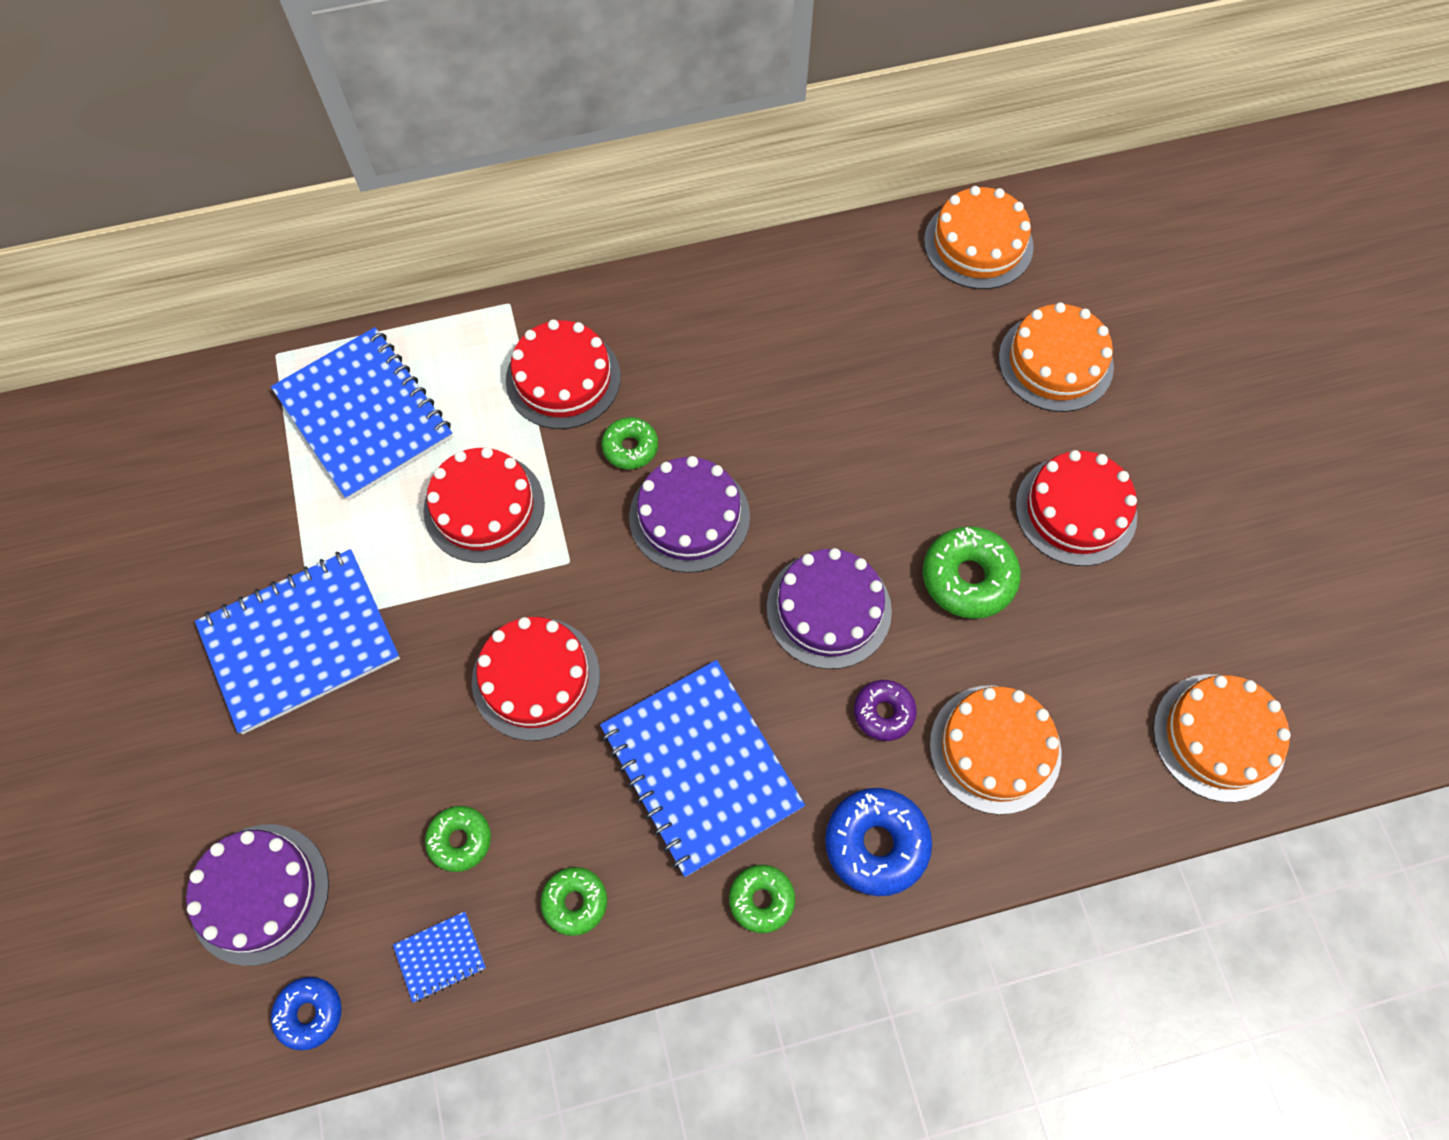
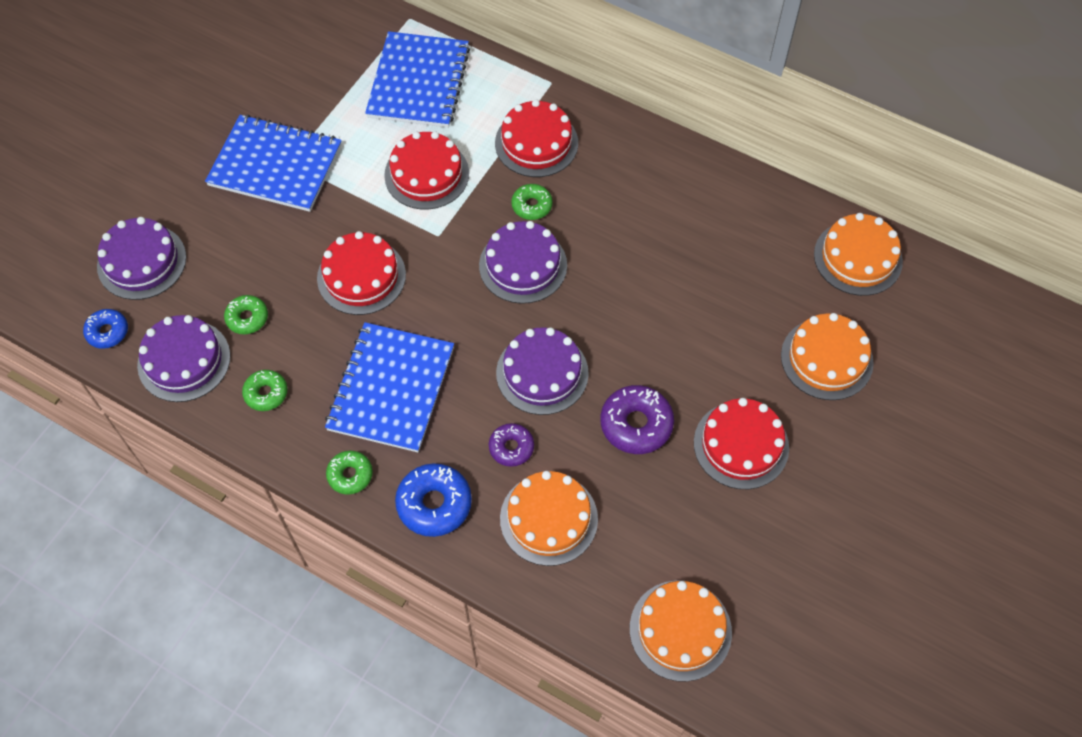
camera: 45 degrees right, 5 degrees down
blue notebook [393,911,486,1003] -> purple cake [137,315,230,402]
green donut [923,526,1021,619] -> purple donut [600,385,674,454]

